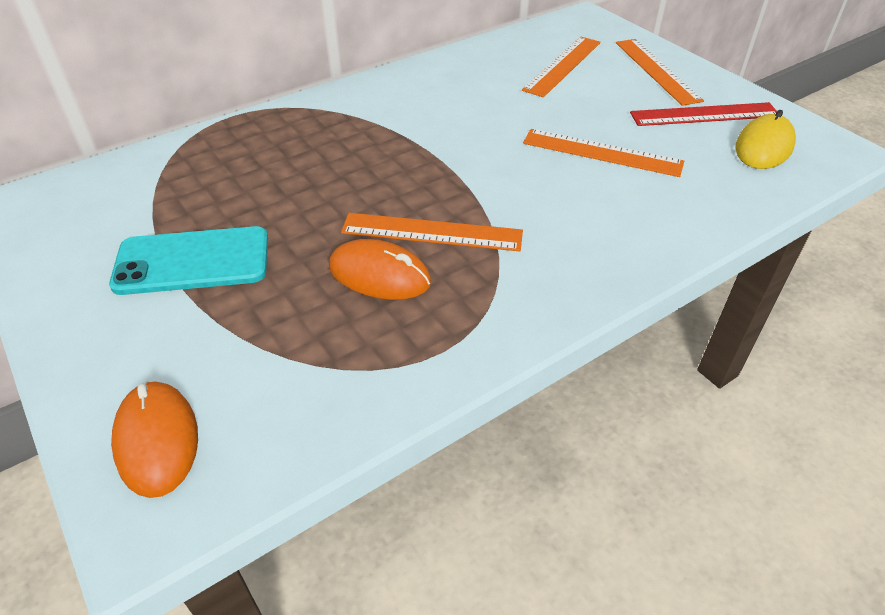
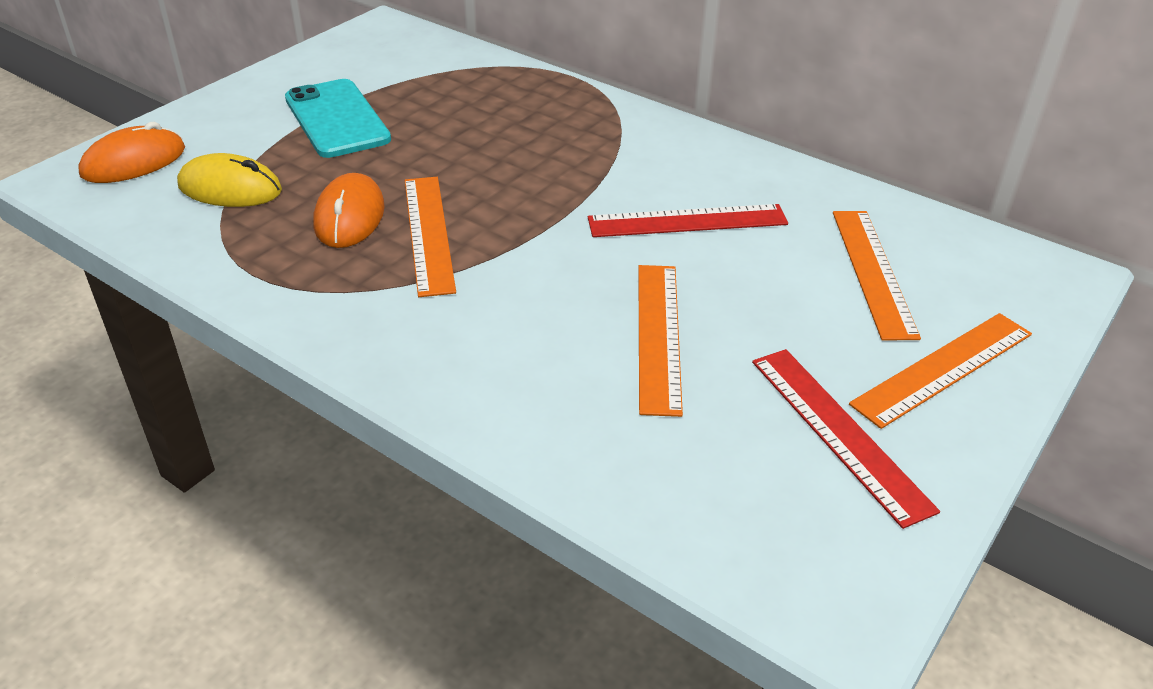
camera: 70 degrees right, 5 degrees down
orange ruler [522,36,601,97] -> orange ruler turned 75 degrees clockwise [833,211,921,341]
yellow mouse [735,110,796,169] -> yellow mouse moved to [177,153,282,207]
none -> red ruler [588,204,788,237]

